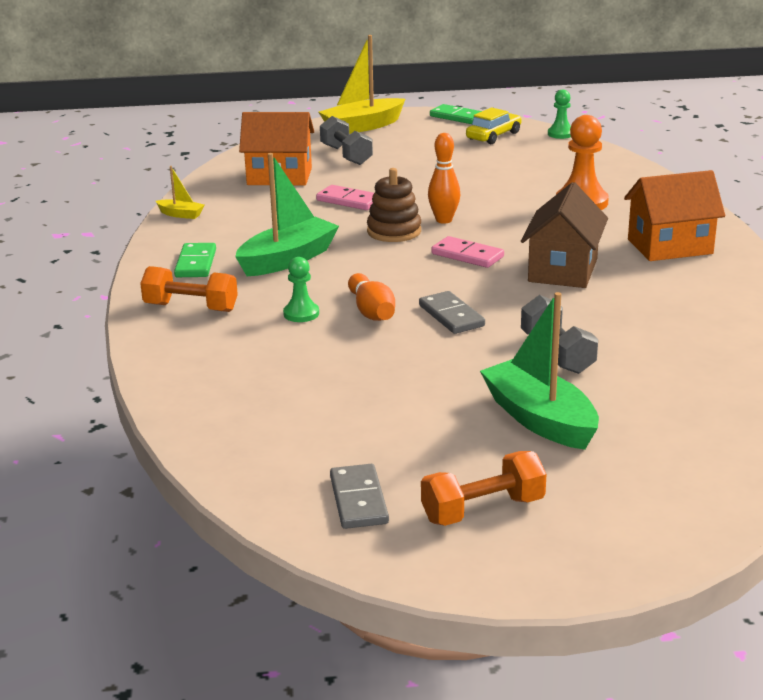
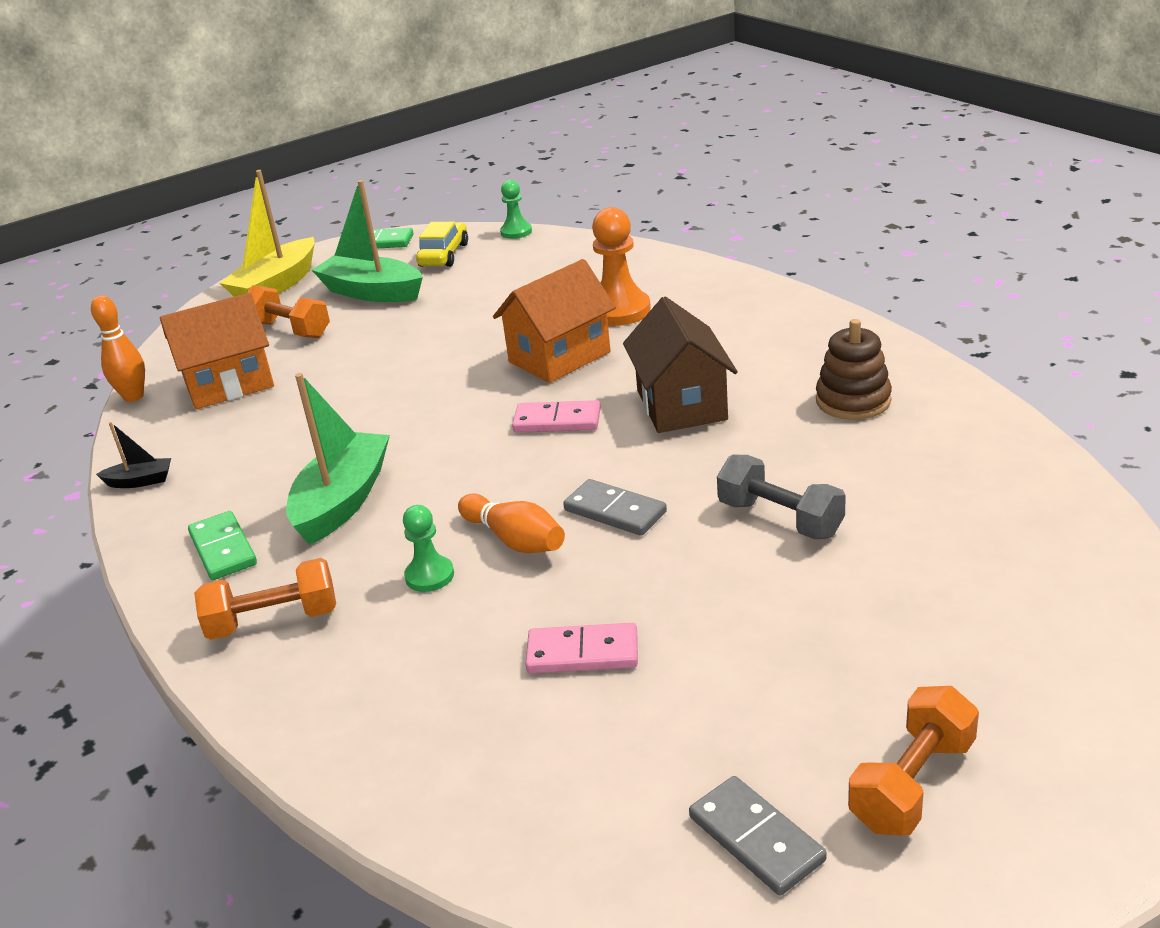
camera: 25 degrees left, 5 degrees up
yellow boat [156,166,204,219] -> black boat [96,422,171,488]
pink domino [316,185,374,210] -> pink domino moved to [526,623,638,674]
grey dumbbell [320,116,373,165] -> orange dumbbell [247,285,330,338]
brown stacking toy [367,168,421,242] -> brown stacking toy moved to [816,319,892,420]
orange bowling pin [428,133,460,224] -> orange bowling pin moved to [91,295,145,402]
green boat [480,292,599,450] -> green boat moved to [312,180,423,302]
orange house [624,170,725,261] -> orange house moved to [493,259,616,383]

